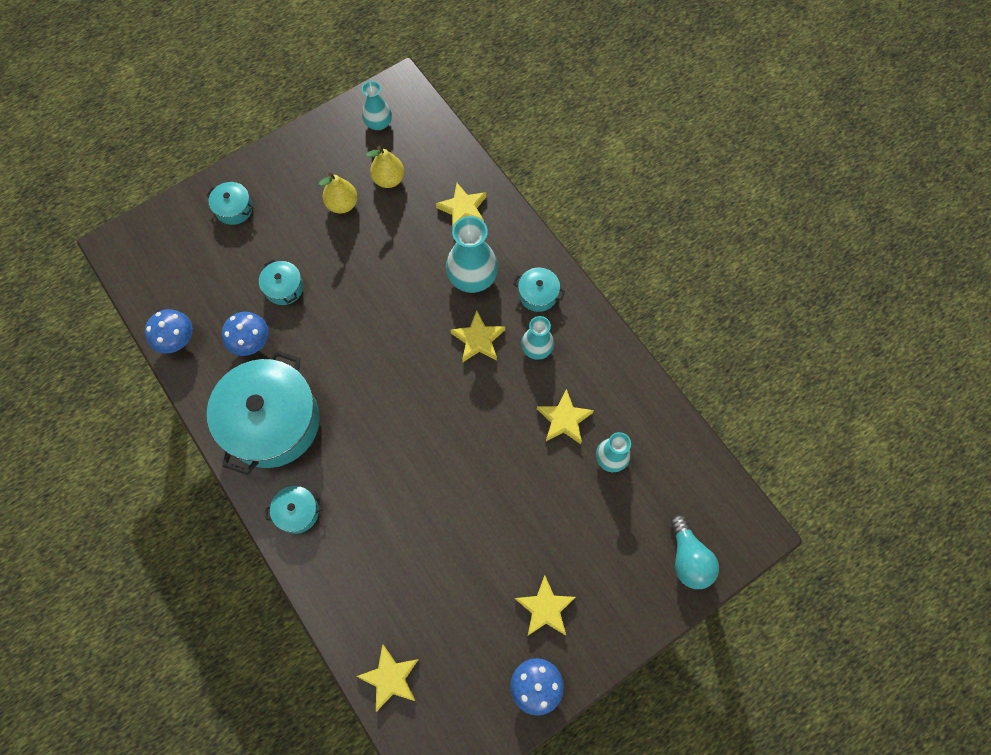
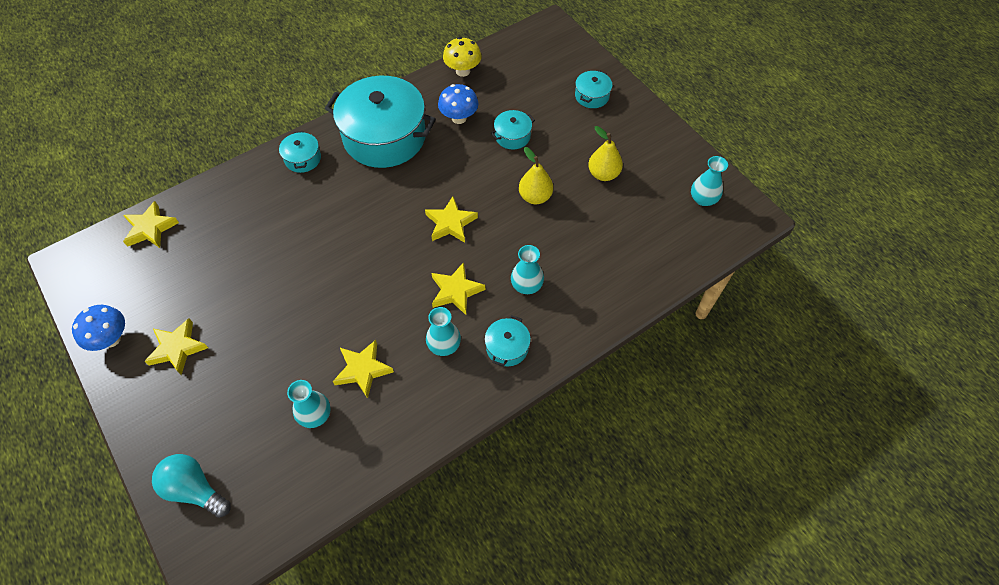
camera: 90 degrees right, 10 degrees down
blue mushroom [145,309,193,353] -> yellow mushroom [443,37,482,77]
yellow pear [366,146,404,188] -> yellow pear moved to [519,147,553,204]
yellow star [436,183,486,228] -> yellow star moved to [425,196,478,243]
turquoise vase [446,216,498,293] -> turquoise vase [511,245,544,294], size x0.61
turquoise light bulb [670,514,719,589] -> turquoise light bulb turned 45 degrees clockwise [152,454,231,518]

